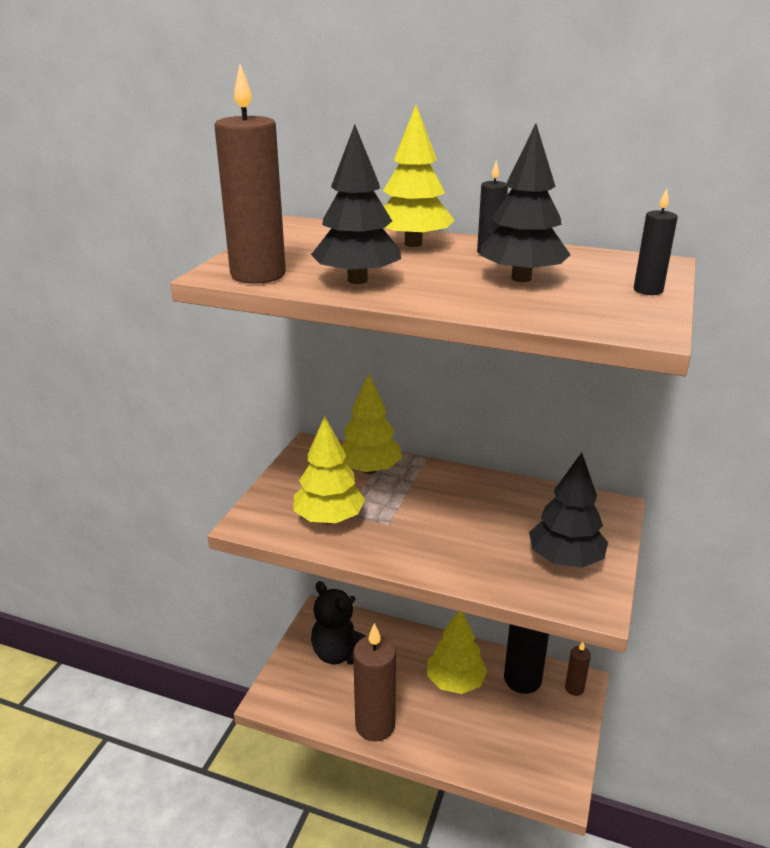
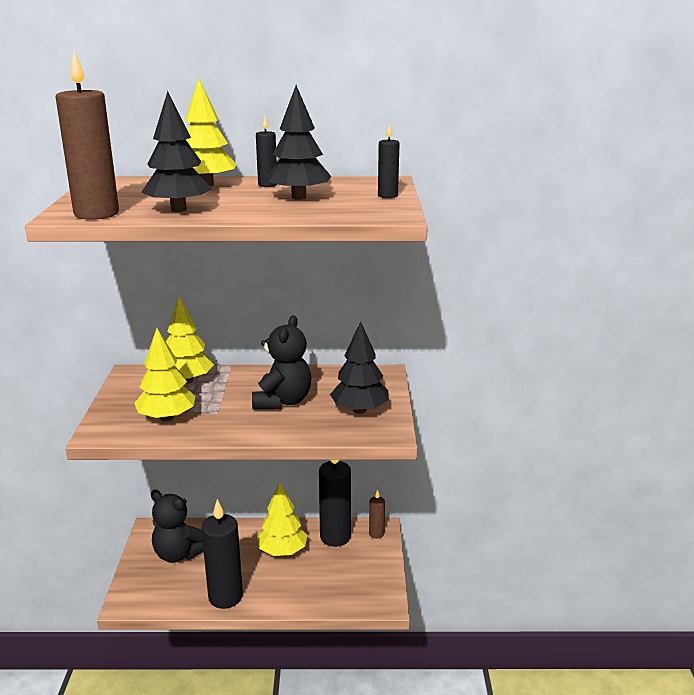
camera: 20 degrees left, 5 degrees down
brown candle [353,623,396,742] -> black candle [201,499,243,609]
none -> black teddy bear [252,315,311,409]

